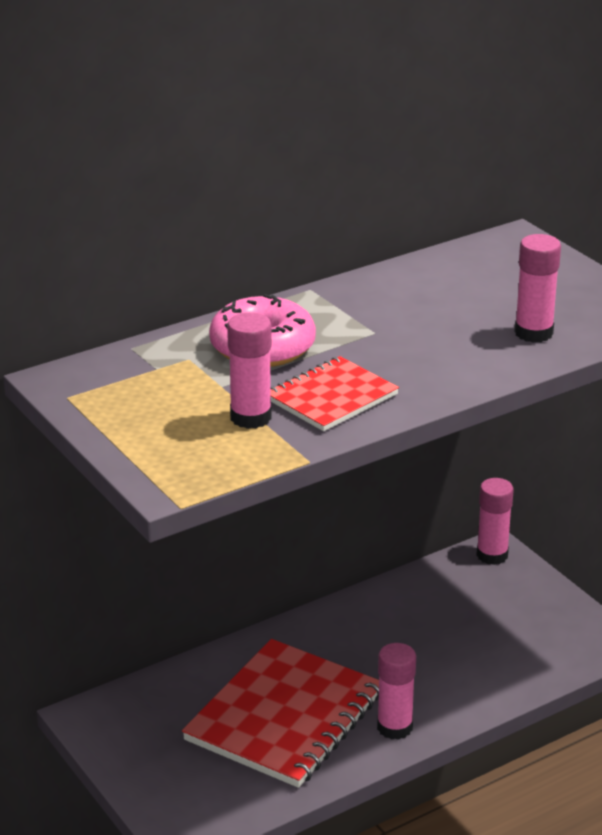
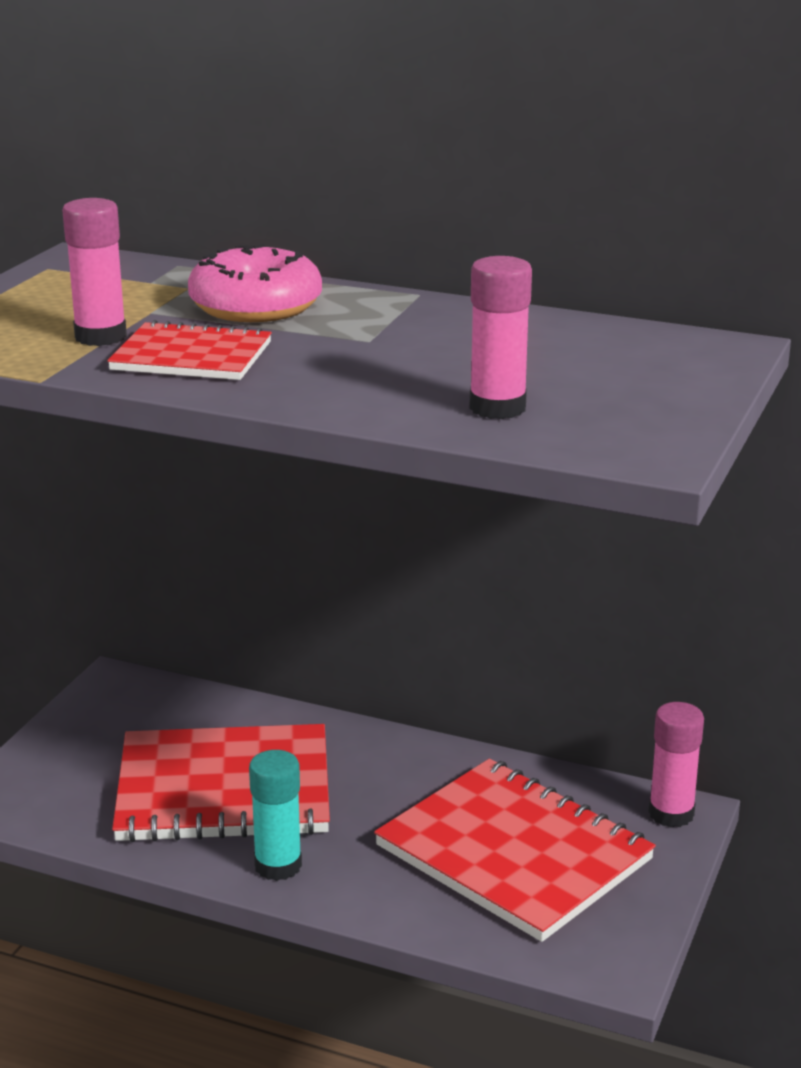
camera: 55 degrees right, 5 degrees down
pink glue stick [377,643,416,740] -> turquoise glue stick [249,750,302,881]
none -> red notebook [374,759,656,942]

